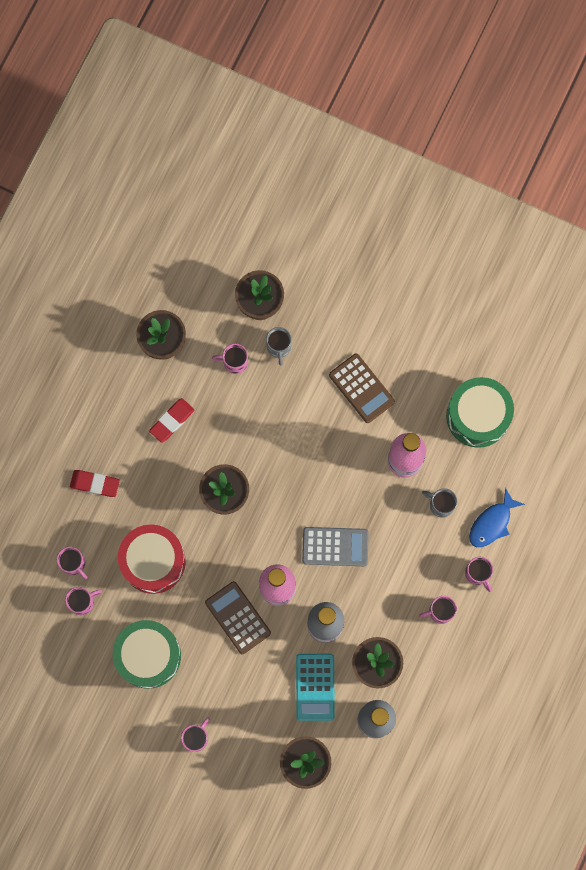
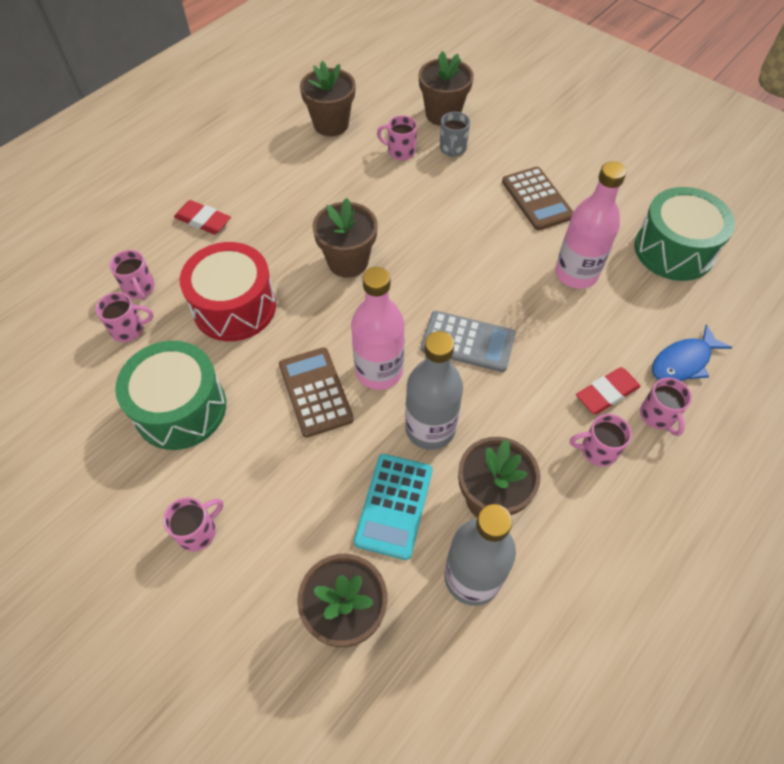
camera: 15 degrees right, 20 degrees down
red eraser [149,398,195,443] -> red eraser moved to [576,367,641,414]
grey mug [422,488,457,518] -> none

